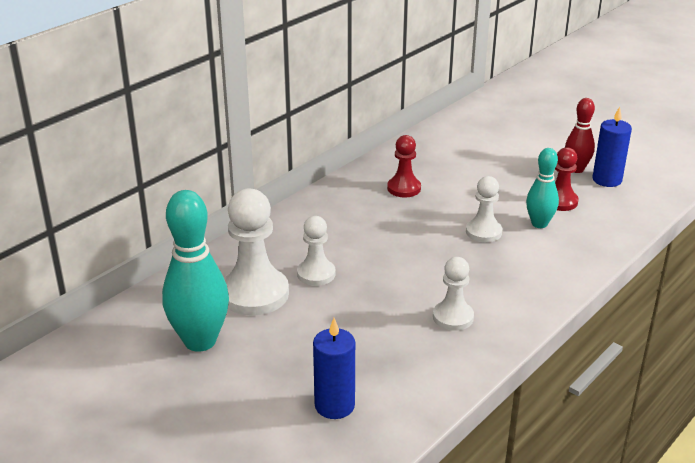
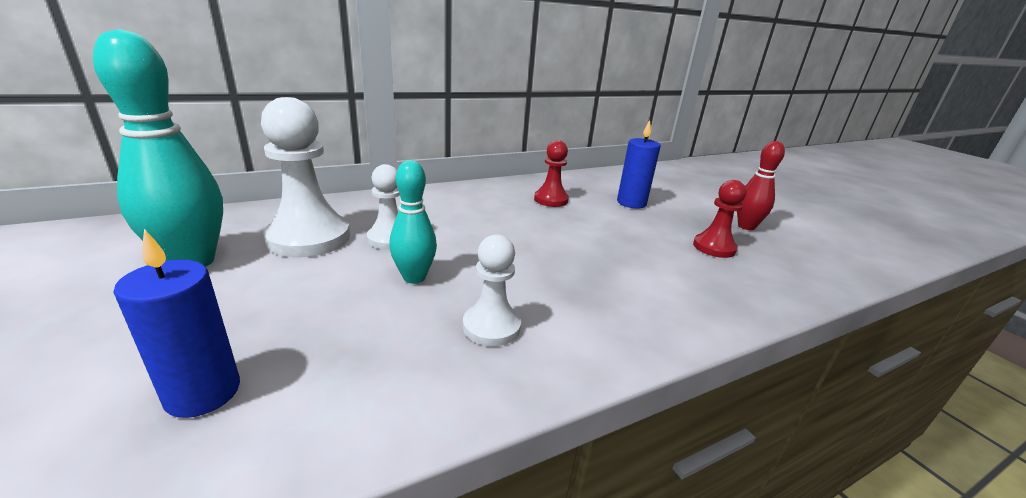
camera: 20 degrees right, 5 degrees down
white pawn [466,176,502,242] -> none
turquoise bowling pin [526,148,559,228] -> turquoise bowling pin moved to [389,160,437,284]
blue candle [593,107,632,187] -> blue candle moved to [617,120,661,209]

